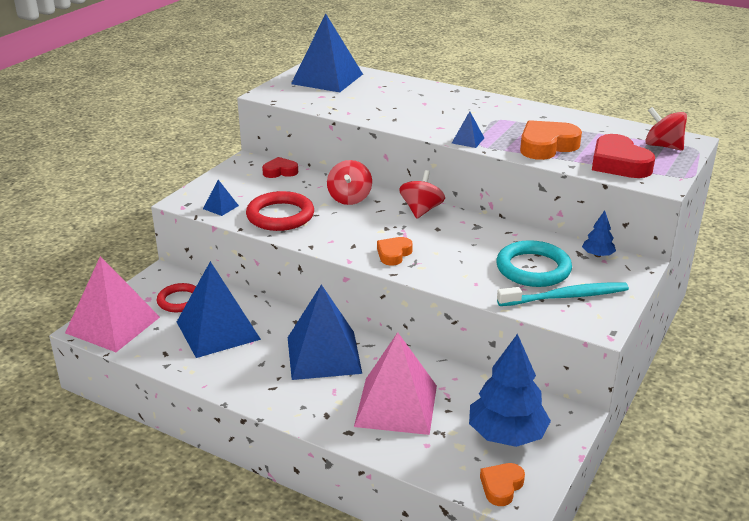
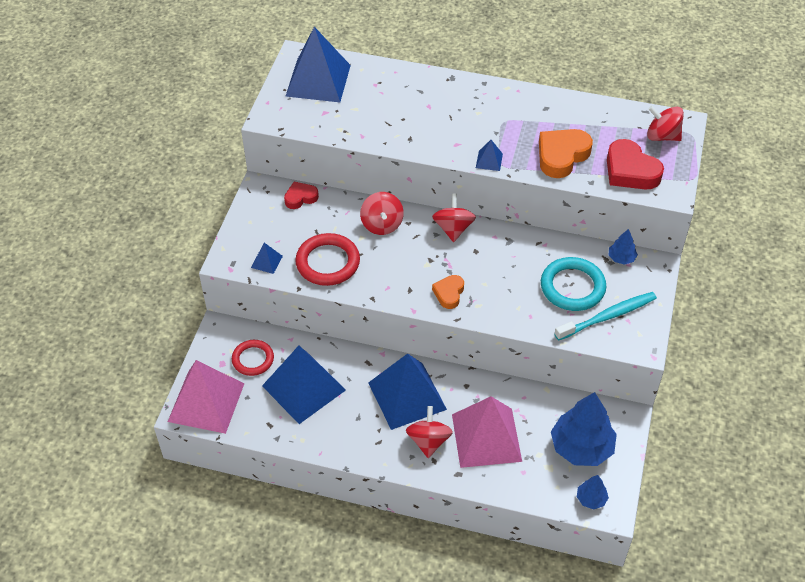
camera: 15 degrees left, 20 degrees up
orange heart [480,463,525,506] -> blue tree [577,475,609,510]
none -> red spinning top [406,406,453,458]

